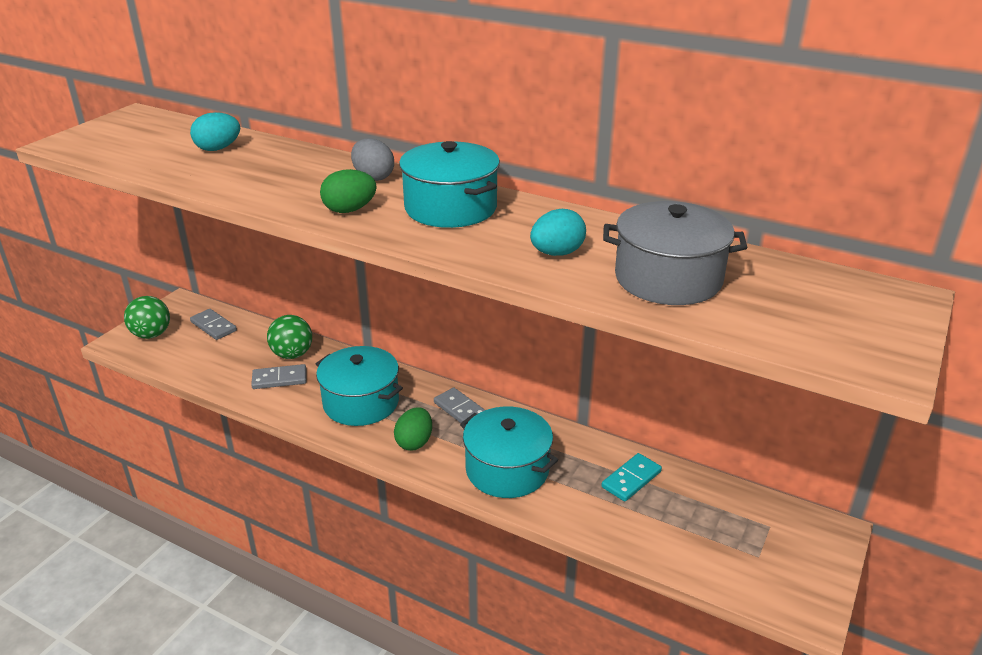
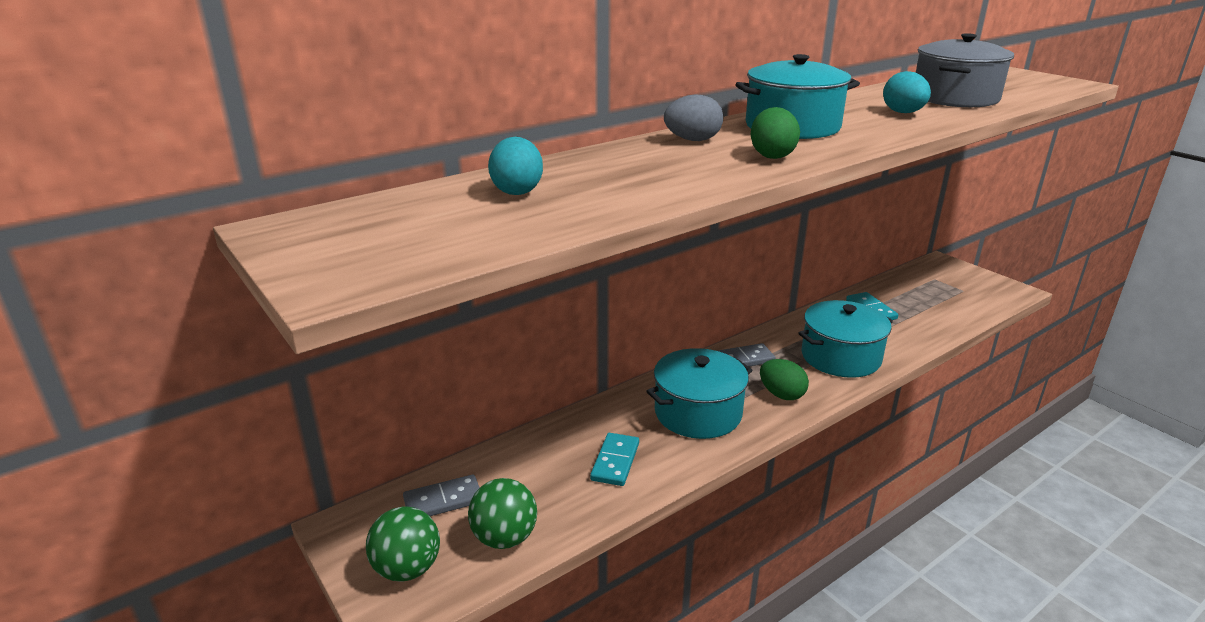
camera: 65 degrees left, 5 degrees down
grey domino [251,364,306,389] -> turquoise domino [590,433,639,486]
green ball [267,315,312,359] -> green ball moved to [468,478,537,549]

